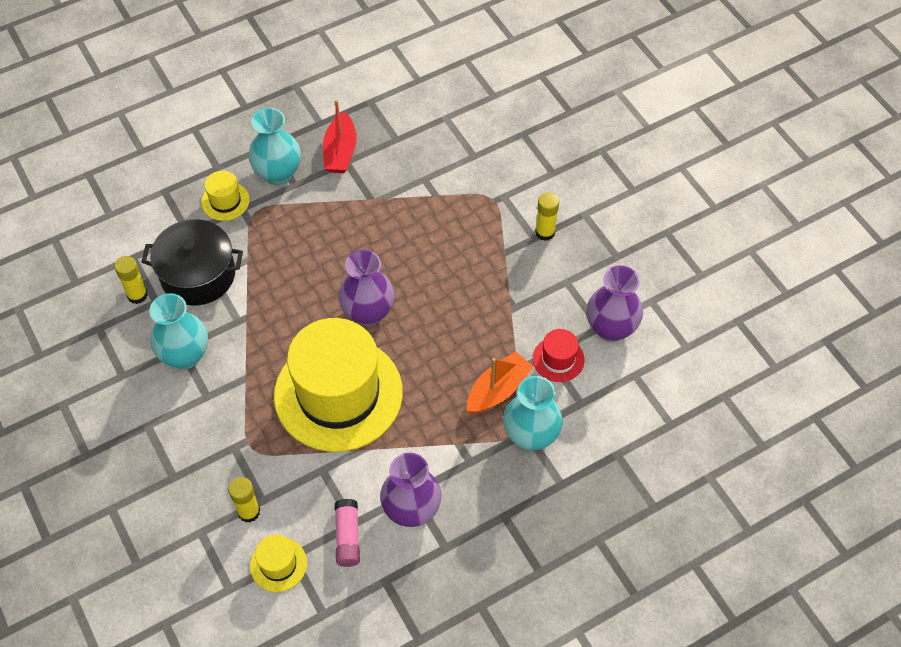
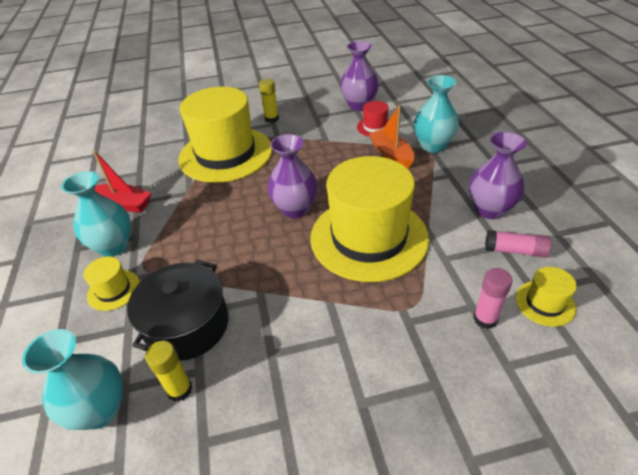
camera: 70 degrees left, 15 degrees down
turquoise vase [149,293,208,369] -> turquoise vase moved to [22,329,123,430]
yellow glue stick [228,477,260,523] -> pink glue stick [473,268,513,329]
none -> yellow hat [178,87,272,183]

